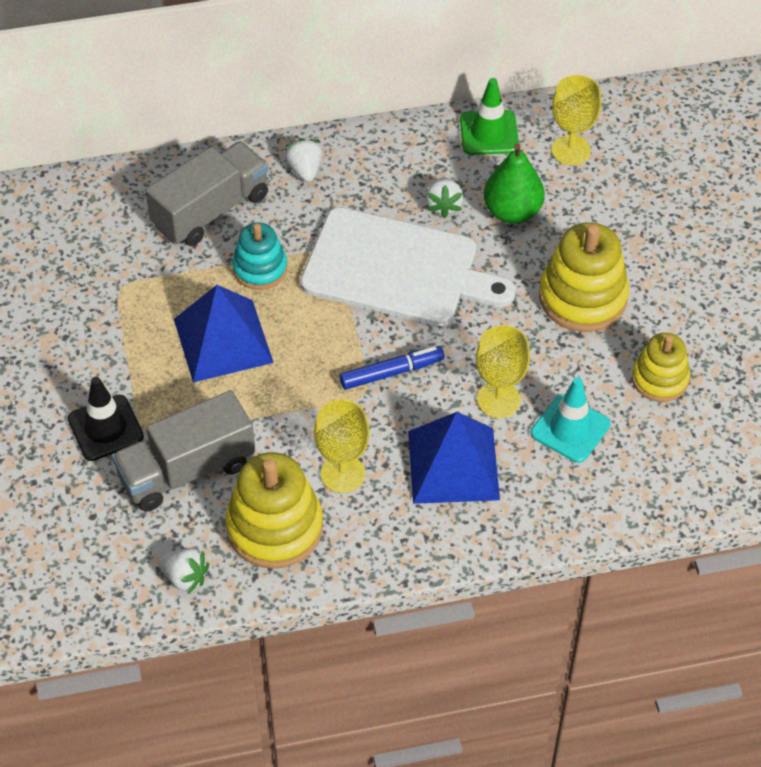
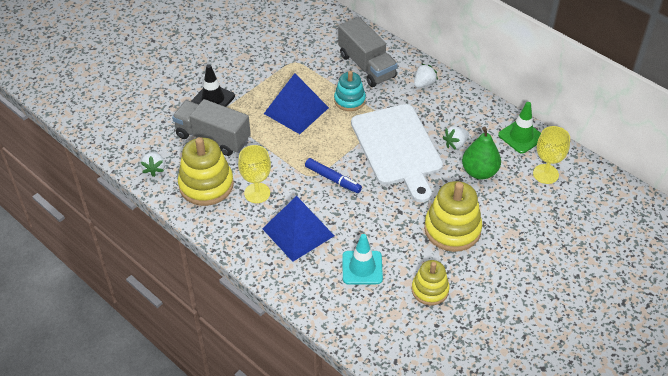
camera: 55 degrees right, 5 degrees down
grey truck [145,141,268,246] -> grey truck turned 45 degrees clockwise [338,17,398,87]
yellow goblet [476,325,530,418] -> none

